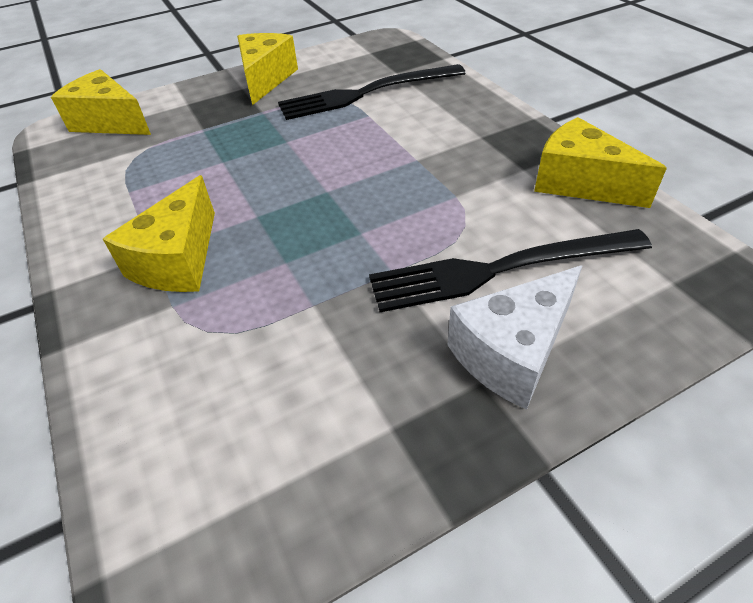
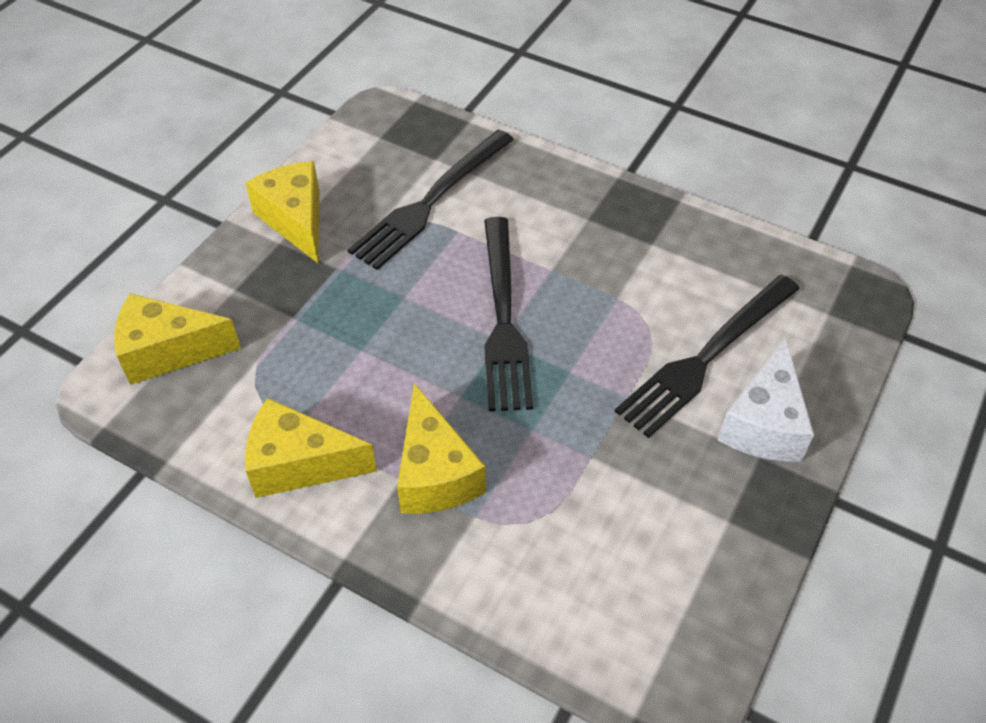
camera: 35 degrees left, 5 degrees up
yellow cheese [534,117,667,208] -> yellow cheese moved to [245,398,377,498]
none -> black fork [484,217,533,411]

